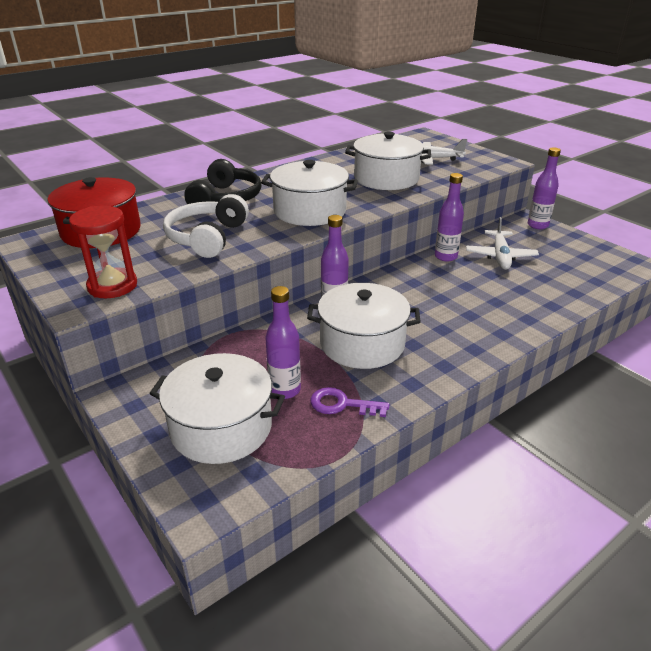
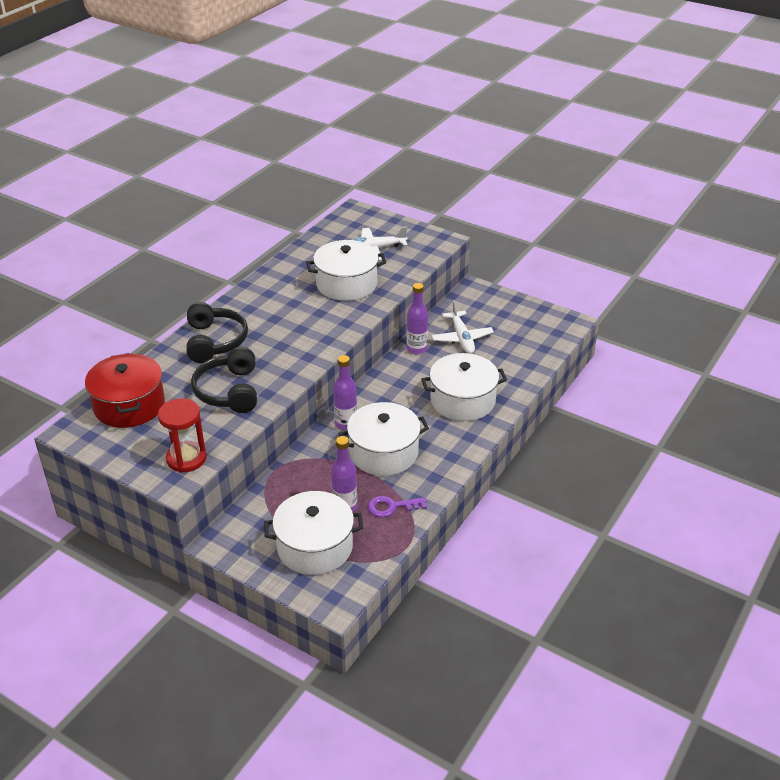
camera: 20 degrees left, 5 degrees up
white headphones [163,194,249,258] -> black headphones [191,347,257,413]
white pot [261,160,358,226] -> white pot moved to [421,353,507,421]
purple bottle [528,147,561,229] -> none

